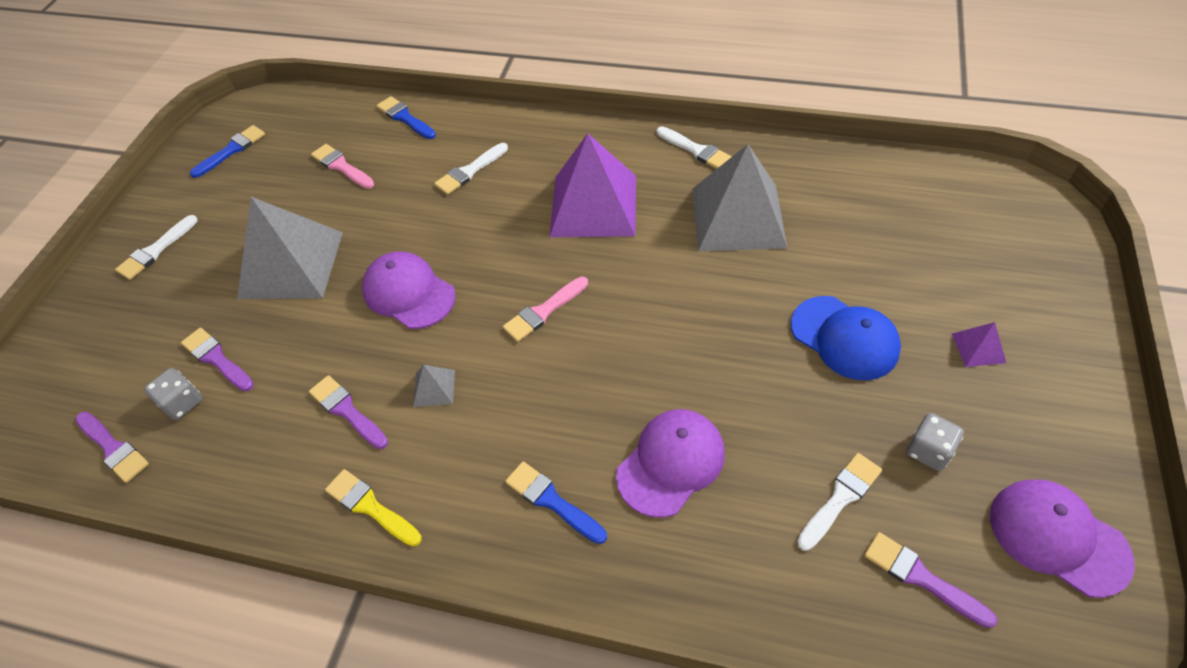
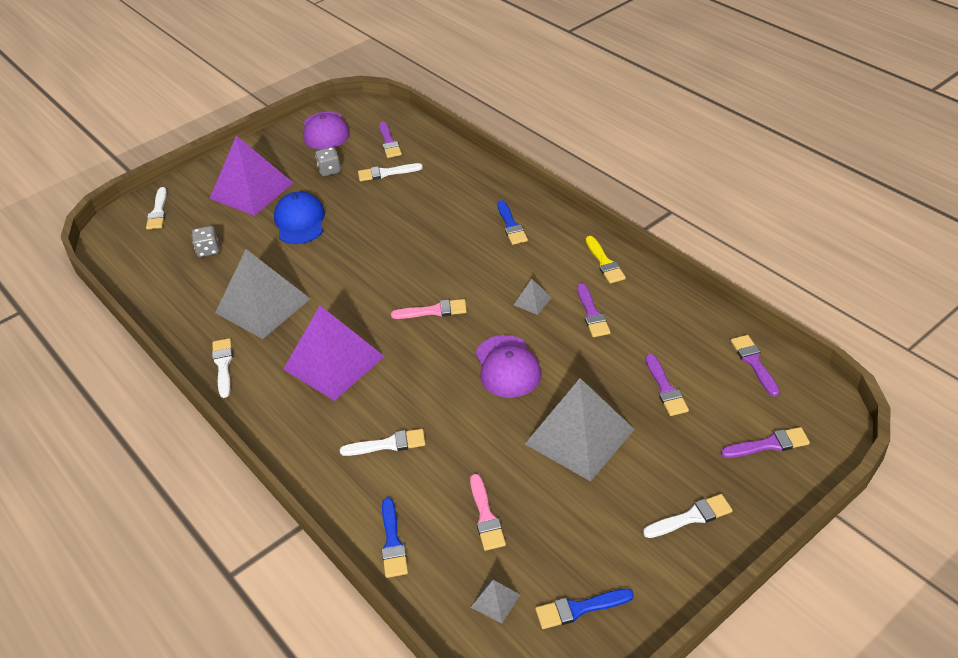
camera: 145 degrees left, 10 degrees down
grey dice [144,368,202,420] -> grey dice moved to [192,226,219,257]
purple cap [616,409,725,518] -> none
purple pyramid [952,322,1006,367] -> purple pyramid [210,136,293,216], size x2.46
none -> white brush [146,187,167,230]
none -> grey pyramid [471,579,520,623]
none -> purple brush [721,427,810,458]

